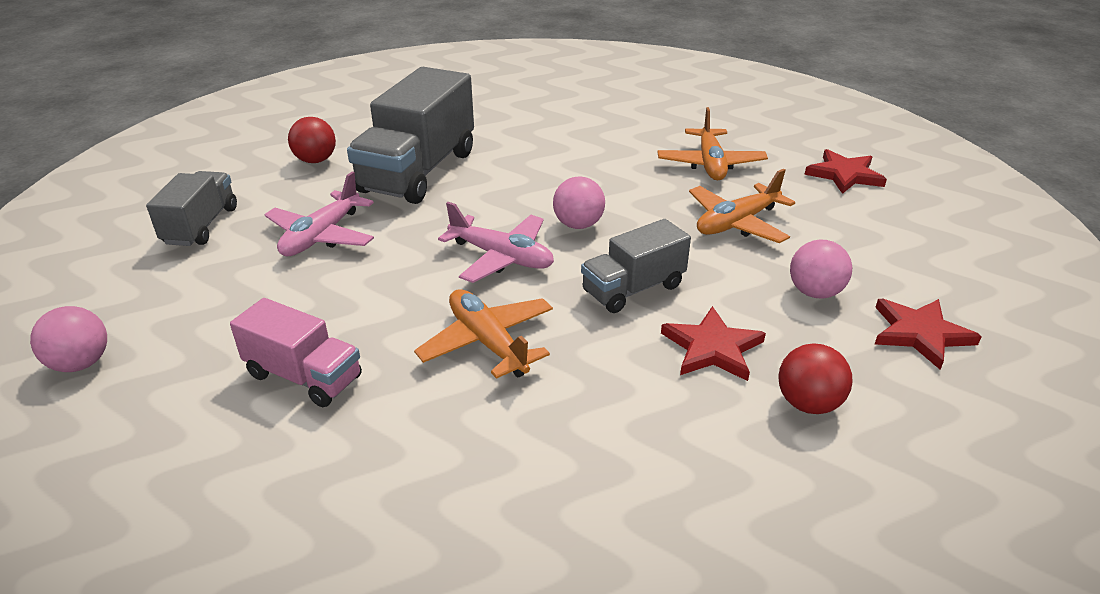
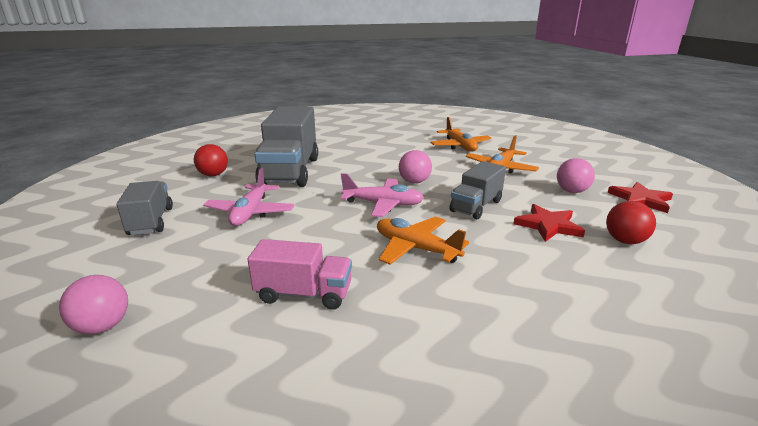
camera: 20 degrees left, 10 degrees down
red star [804,149,887,194] -> none

